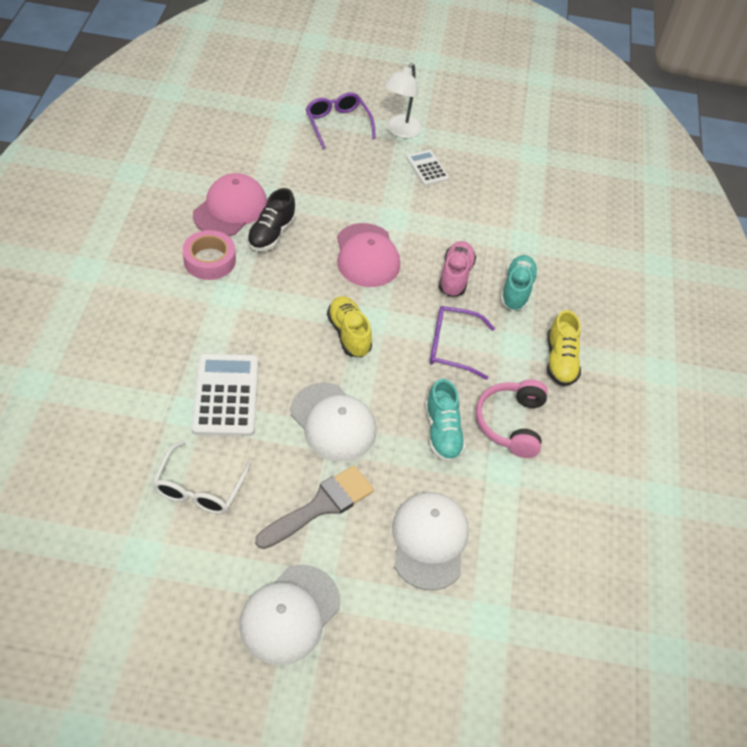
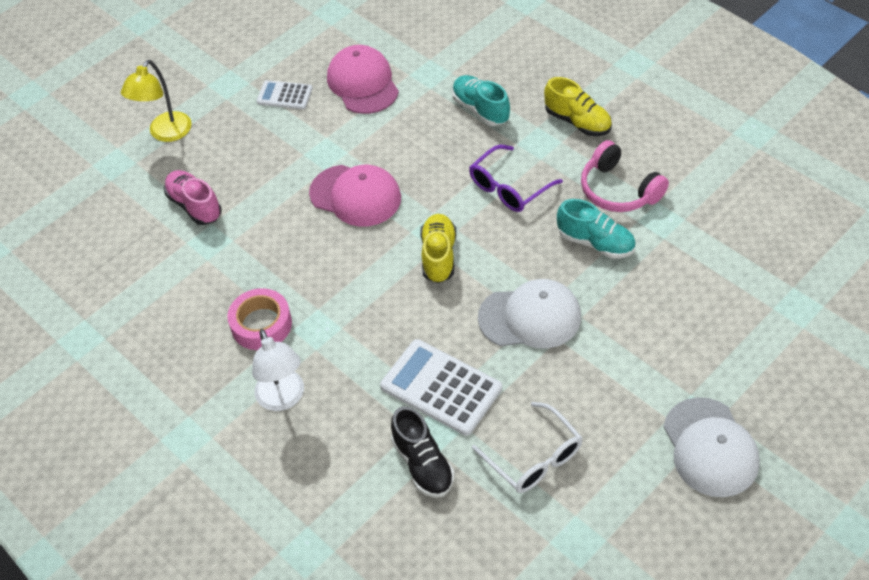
camera: 45 degrees left, 0 degrees up
pink cap [193,173,267,236] -> pink cap moved to [327,45,399,114]
black shoe [247,188,296,251] -> black shoe moved to [391,406,455,498]
grey brush [255,465,374,549] -> none
purple glasses [306,92,376,149] -> yellow lamp [121,60,192,142]
yellow shoe [327,296,372,357] -> yellow shoe turned 75 degrees clockwise [420,214,456,283]
white lamp [384,63,422,138] -> white lamp moved to [252,329,304,411]
white cap [392,492,469,590] -> none
pink shoe [439,241,476,297] -> pink shoe moved to [164,170,222,225]

